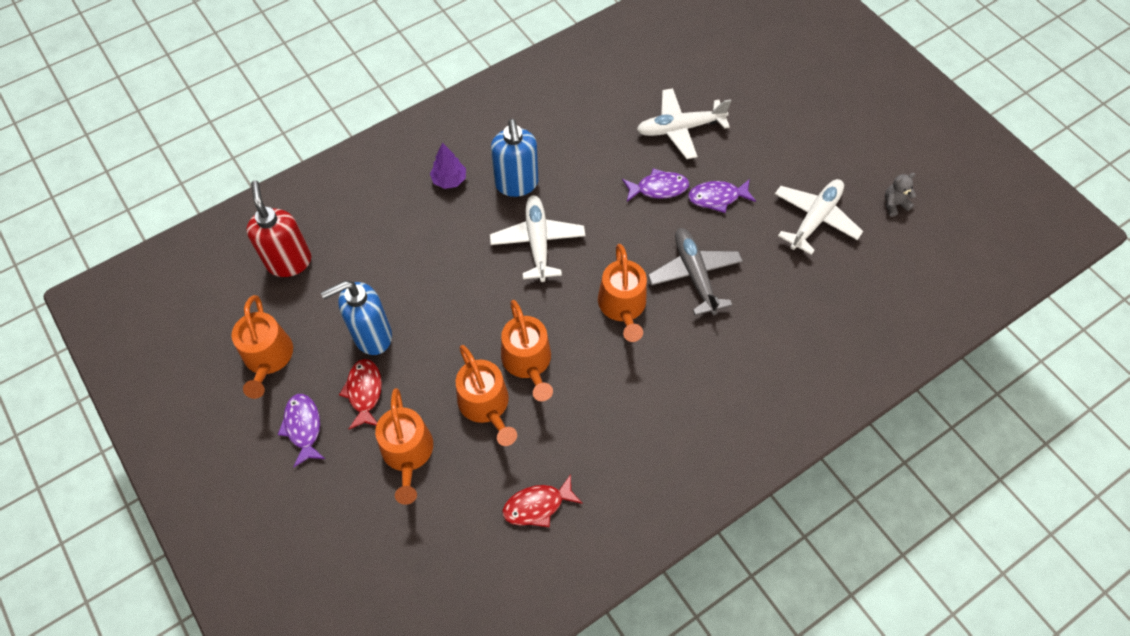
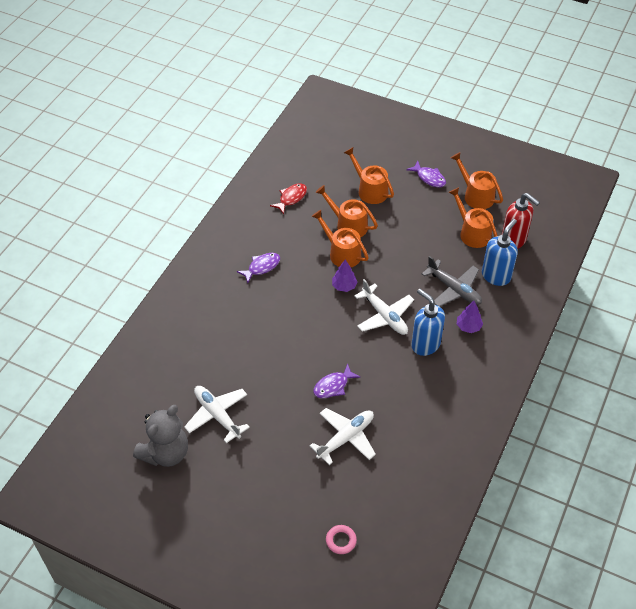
camera: 150 degrees right, 10 degrees down
blue soap dispenser [321,281,392,355] -> blue soap dispenser moved to [482,219,518,286]
red fish [339,359,382,429] -> none
orange watering can [598,244,647,342] -> orange watering can moved to [448,187,497,248]
grey plane [648,228,743,316] -> grey plane moved to [422,256,482,307]
purple fish [688,179,756,213] -> purple fish moved to [237,253,280,283]
white plane [775,179,863,255] -> white plane turned 135 degrees clockwise [184,386,250,443]
grey teddy bear [885,173,916,217] -> grey teddy bear [133,405,188,467], size x2.30
none -> pink ring [326,525,357,554]
none -> purple tree [332,260,357,292]

